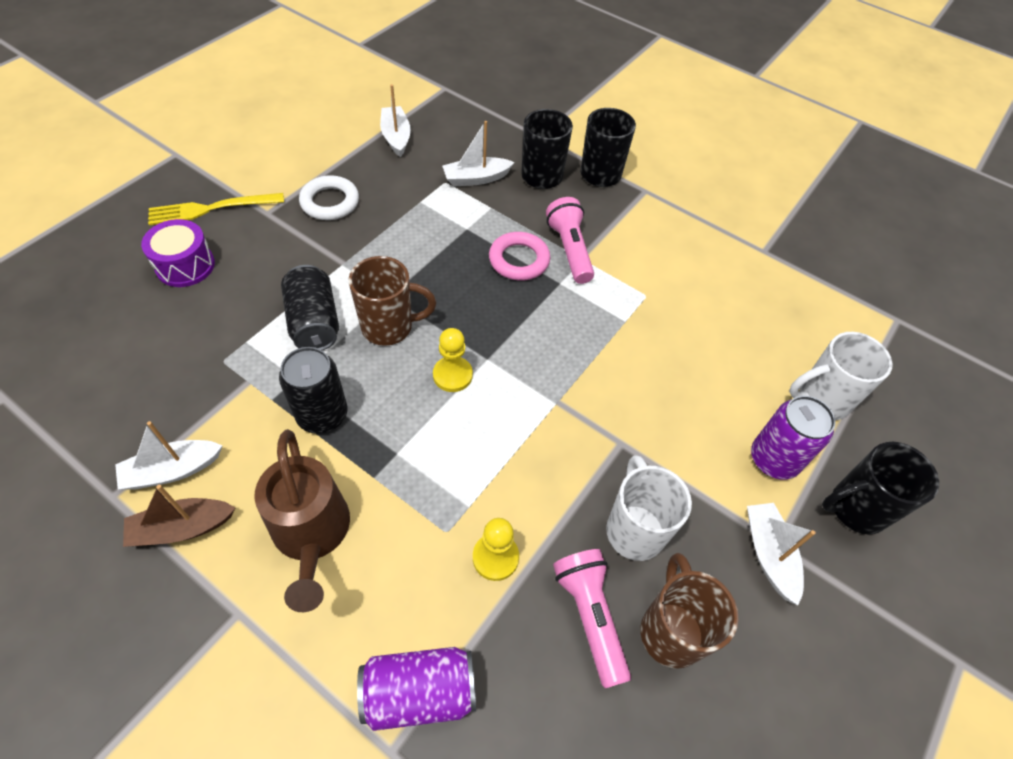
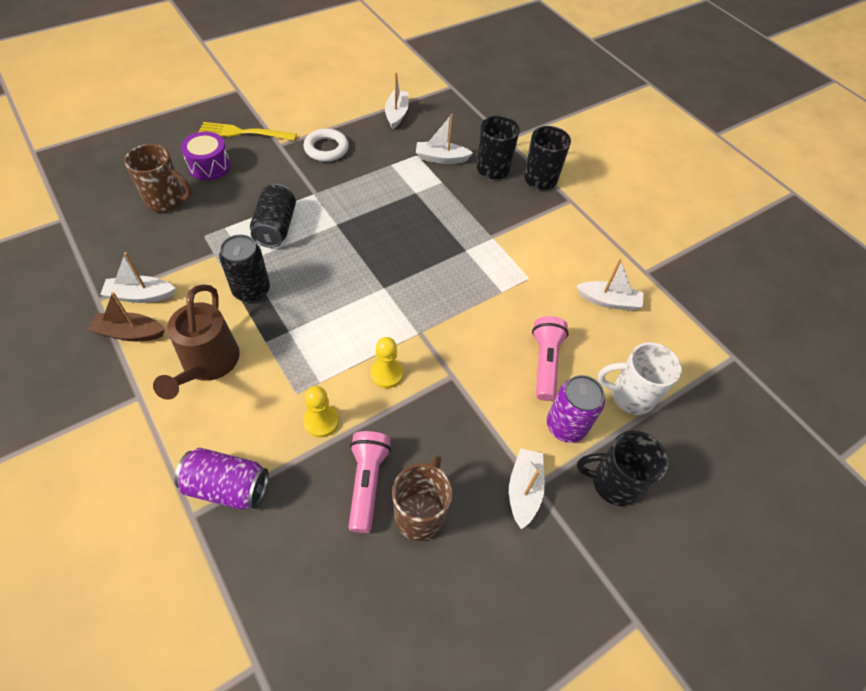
camera: 20 degrees right, 0 degrees up
brown mug [349,256,436,346] -> brown mug moved to [124,144,192,212]
yellow pawn [433,328,473,392] -> yellow pawn moved to [370,337,403,388]
pink ring [489,232,550,280] -> none
pink flashlight [546,197,594,284] -> pink flashlight moved to [532,316,569,401]
white mug [606,455,692,561] -> none
none -> white boat [576,259,643,311]

